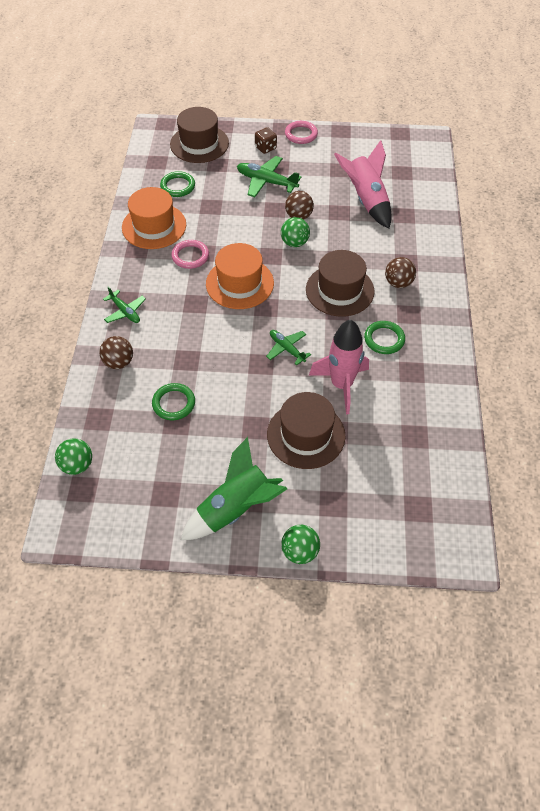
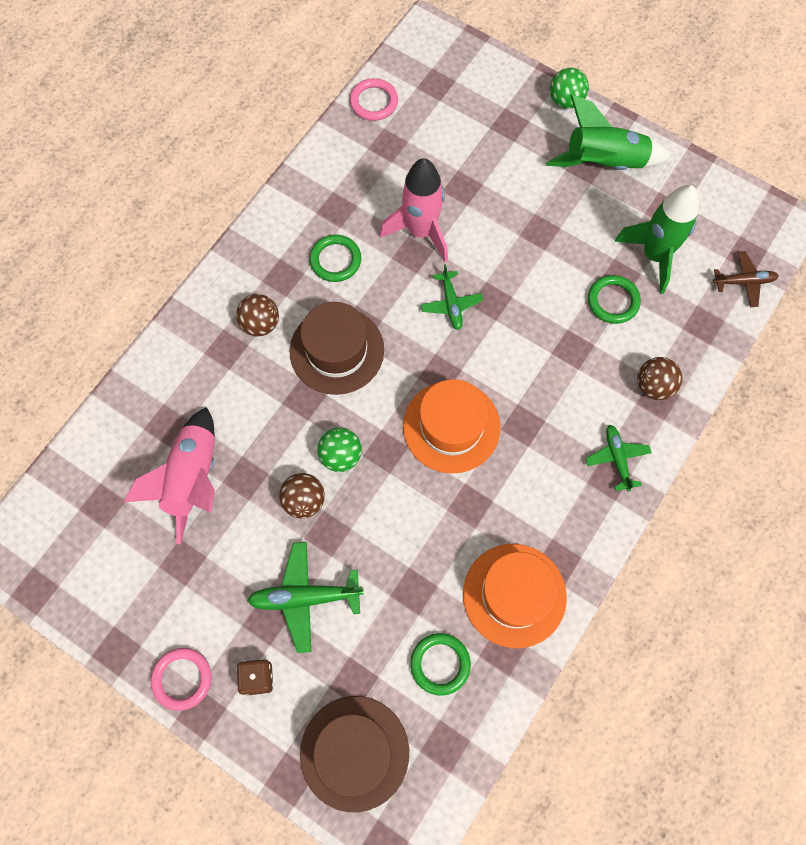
camera: 150 degrees left, 15 degrees up
green ball [55,438,92,475] -> brown plane [713,251,779,307]
pink ring [171,240,209,269] -> pink ring moved to [350,78,398,121]
green plane [237,156,302,197] -> green plane turned 120 degrees clockwise [247,542,364,653]
brown hat [267,392,346,469] -> none
none -> green rocket [614,185,699,294]

